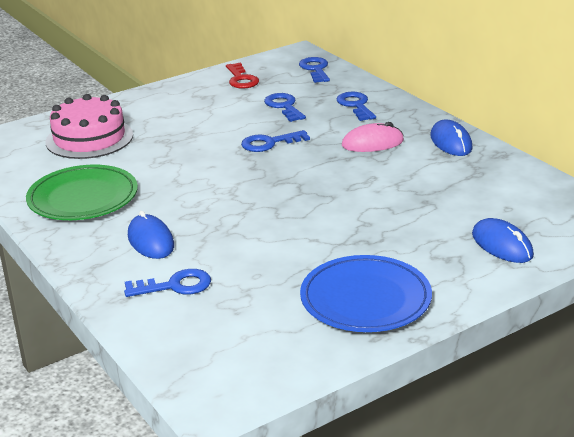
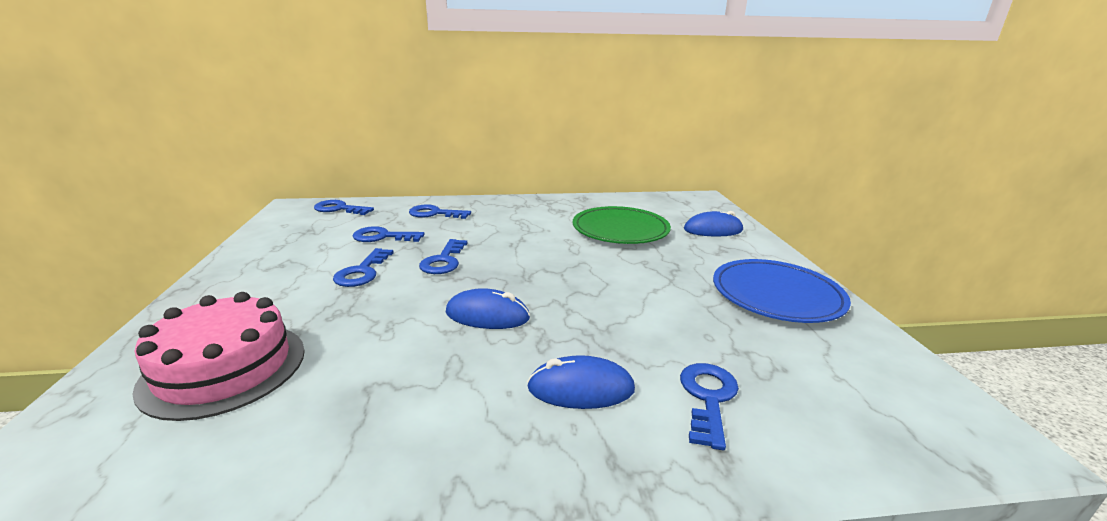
camera: 65 degrees left, 5 degrees down
green plate [26,165,138,220] -> green plate moved to [573,206,671,244]
red key [226,63,259,89] -> none
pink mouse [342,122,404,152] -> none
blue mouse [431,120,473,156] -> blue mouse moved to [446,288,530,329]
none -> blue key [333,248,394,287]

